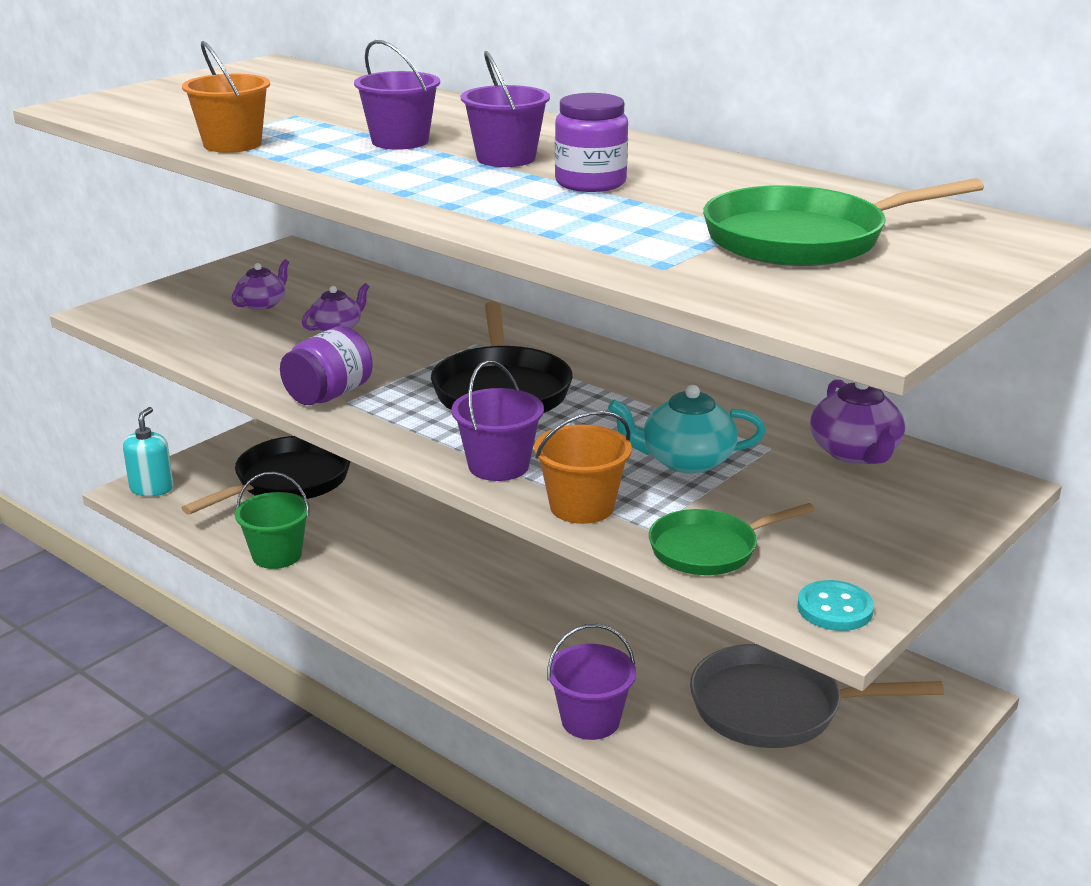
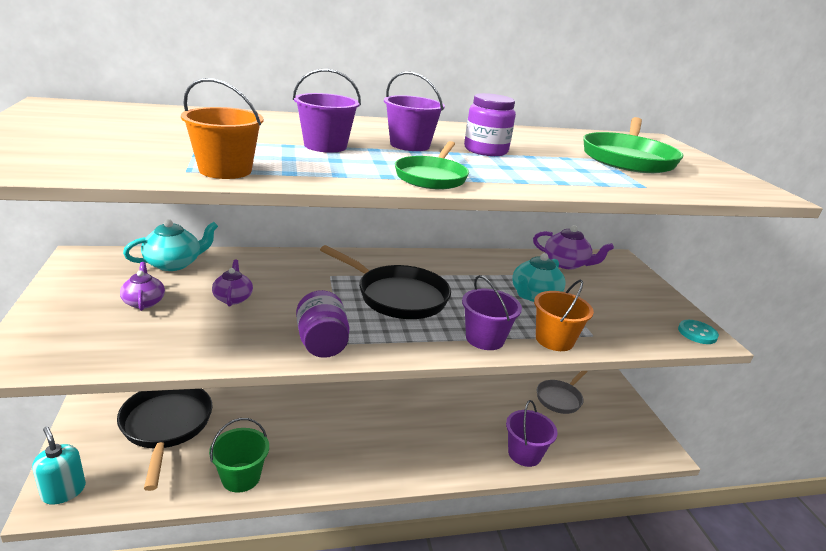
camera: 55 degrees left, 0 degrees up
green pan [649,503,815,575] -> green pan moved to [395,141,469,190]
grey pan [690,644,944,748] -> grey pan [537,371,588,414], size x0.62
none -> turquoise teapot [123,219,218,271]

